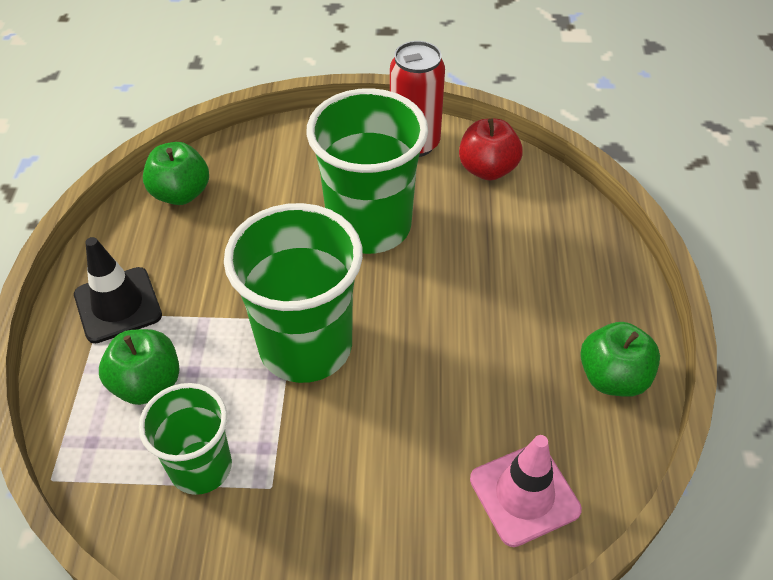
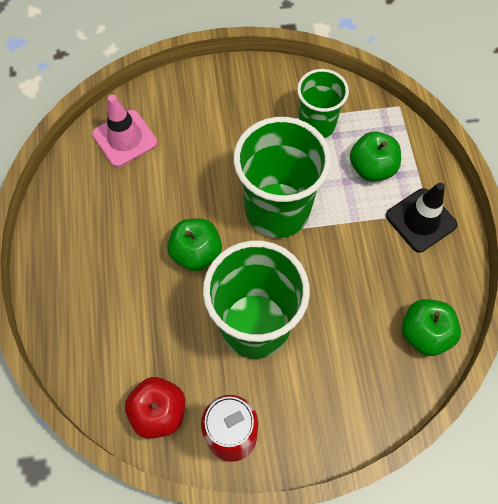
camera: 170 degrees right, 15 degrees up
green apple [580,322,660,397] -> green apple moved to [167,218,222,271]

